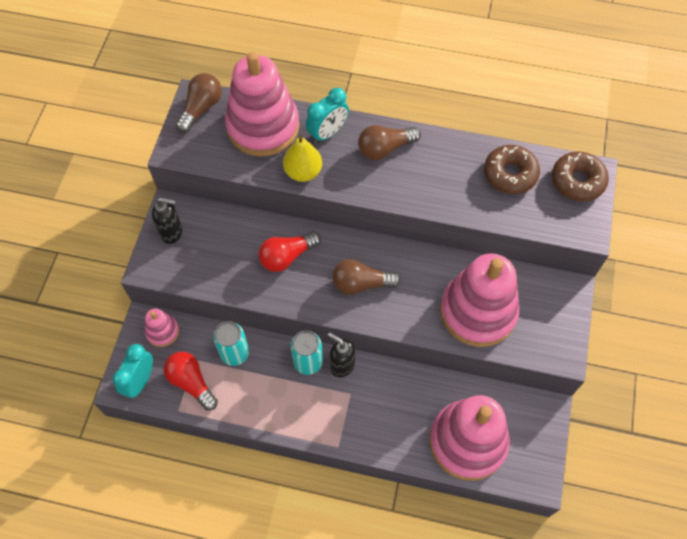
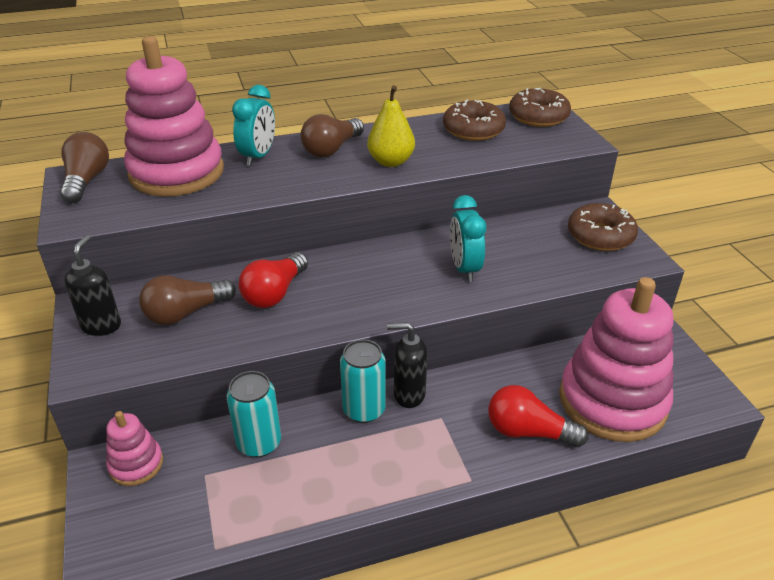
camera: 30 degrees left, 25 degrees down
turquoise clock [112,344,153,398] -> turquoise clock moved to [450,195,486,282]
black soap dispenser [152,198,182,244] -> black soap dispenser turned 60 degrees counterclockwise [64,235,121,336]
red light bulb [164,352,218,410] -> red light bulb moved to [488,385,588,447]
yellow pear [283,135,322,182] -> yellow pear moved to [367,86,415,167]
brown light bulb [332,259,401,295] -> brown light bulb moved to [139,275,236,325]
pink stacking toy [440,253,520,347] -> none
none -> brown donut [568,203,638,251]

